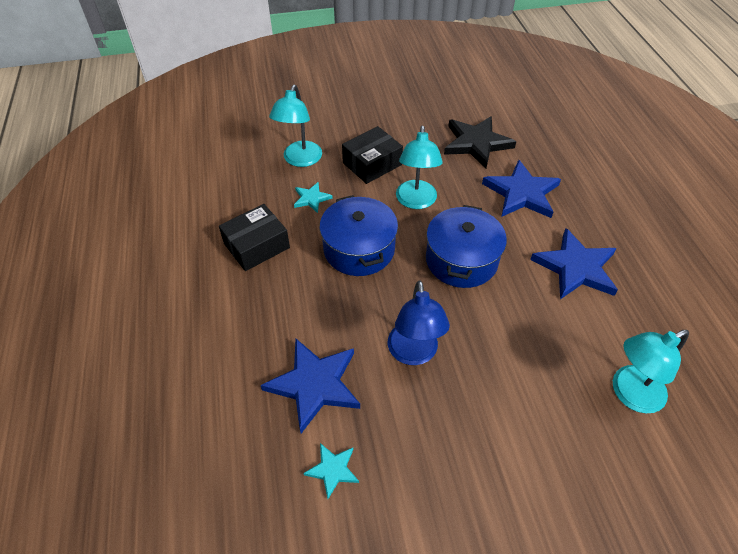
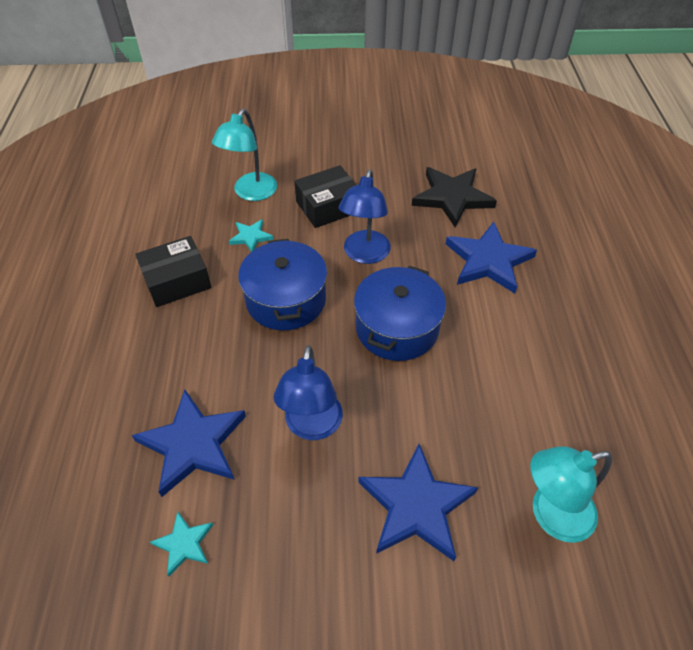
camera: 10 degrees right, 0 degrees up
turquoise lamp [396,126,443,209] -> blue lamp [339,169,391,264]
blue star [530,228,618,299] -> blue star moved to [358,444,478,561]

